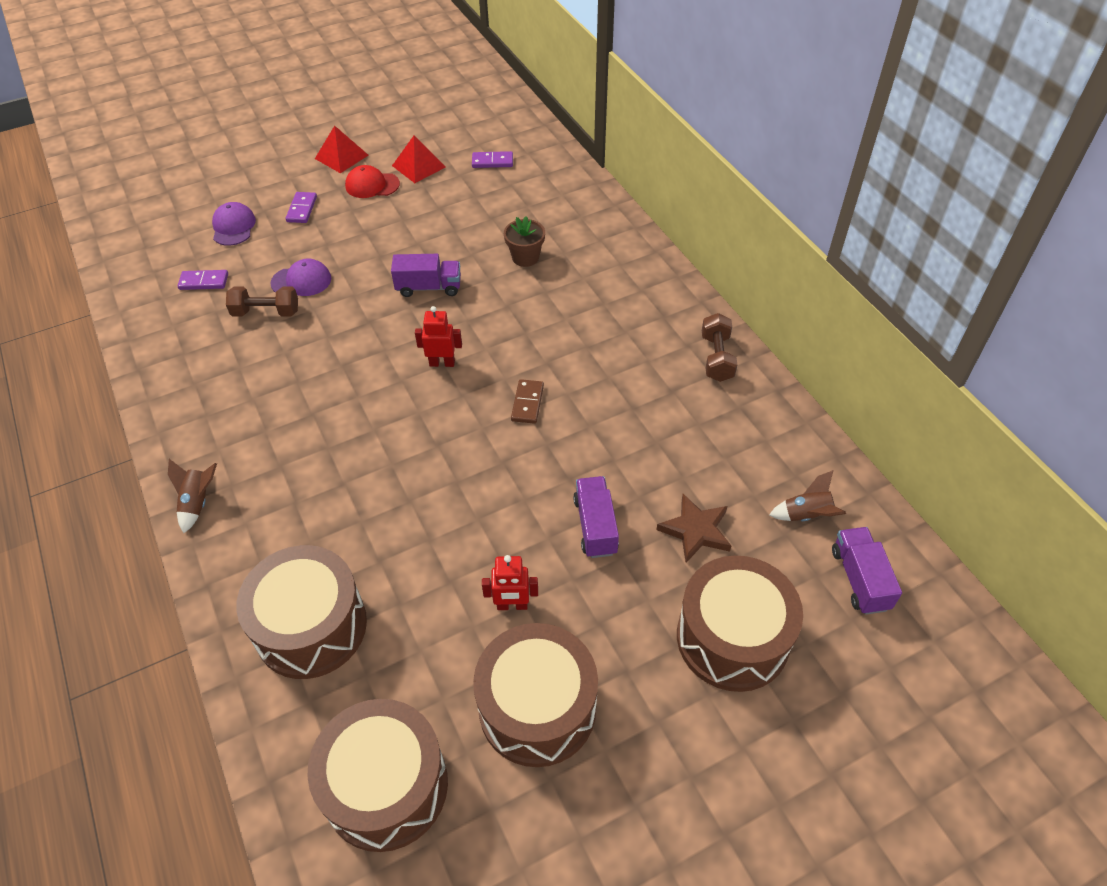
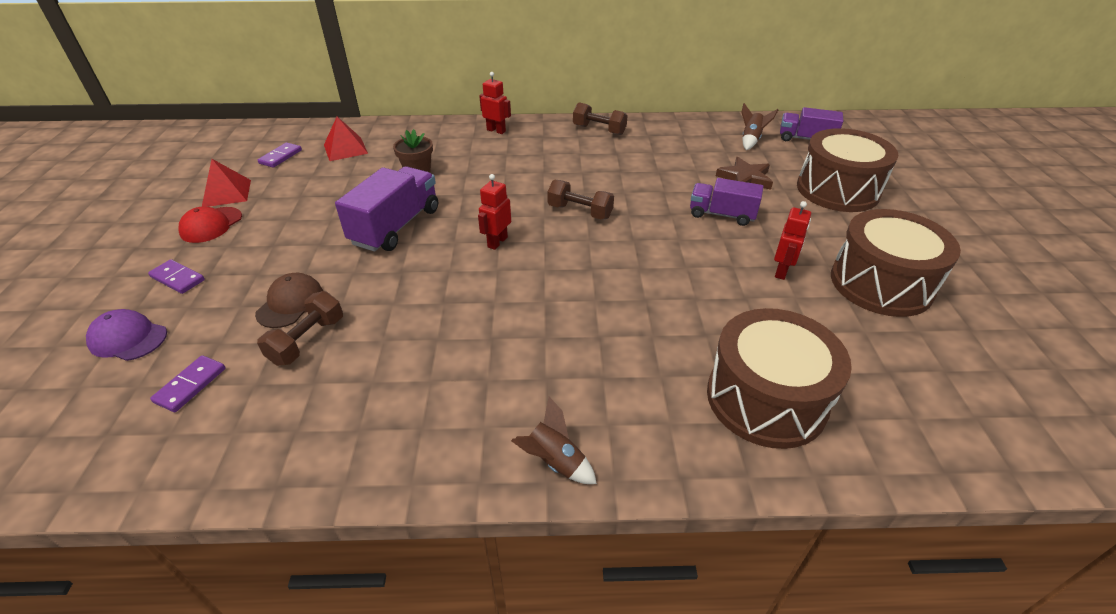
camera: 65 degrees left, 10 degrees down
purple cap [270,259,331,296] -> brown cap [255,273,323,328]
brown drum [307,699,448,852] -> none
red pyramid [315,126,368,173] -> red pyramid moved to [324,117,368,161]
purple truck [391,254,461,297] -> purple truck [335,166,438,252], size x1.53
brown domino [511,379,544,424] -> brown dumbbell [547,180,614,220]
none -> red robot [479,72,511,134]

